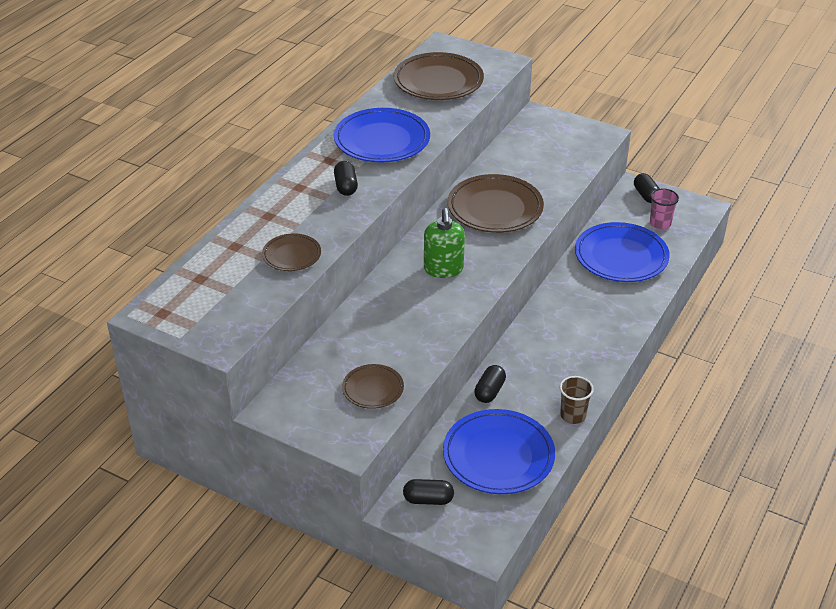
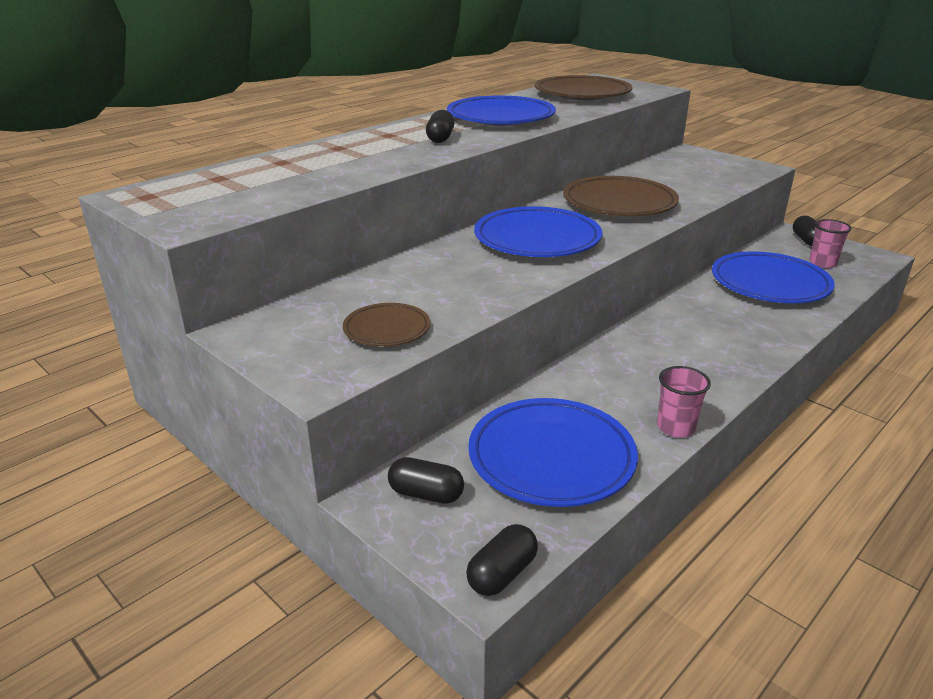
camera: 15 degrees right, 10 degrees down
brown plate [262,233,321,271] -> none
green soap dispenser [424,208,465,278] -> blue plate [474,206,602,257]
black capsule [474,365,506,403] -> black capsule moved to [466,524,538,596]
brown cup [560,376,594,424] -> pink cup [657,366,711,438]

